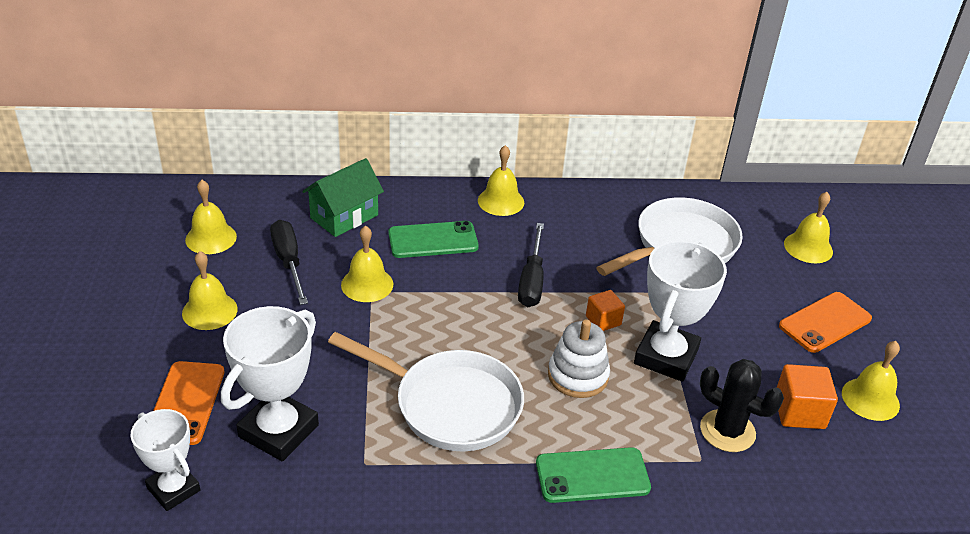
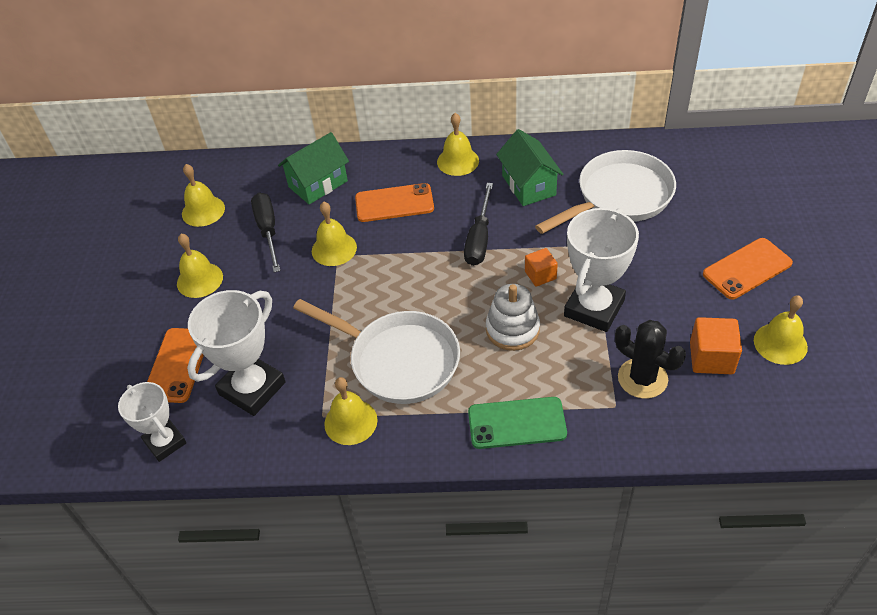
camera: 10 degrees right, 10 degrees up
green phone [388,221,479,258] -> orange phone [355,183,434,222]
yellow bell [784,192,833,263] -> yellow bell moved to [324,377,378,445]
none -> green house [496,129,563,206]

